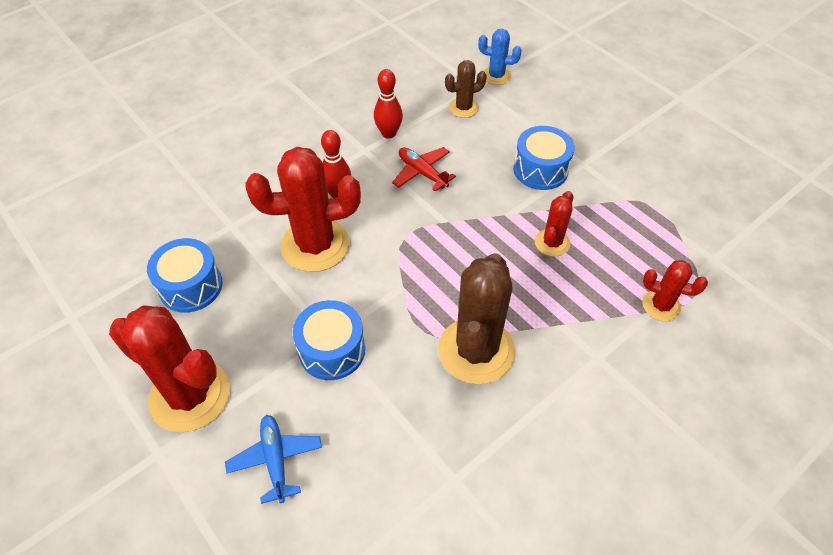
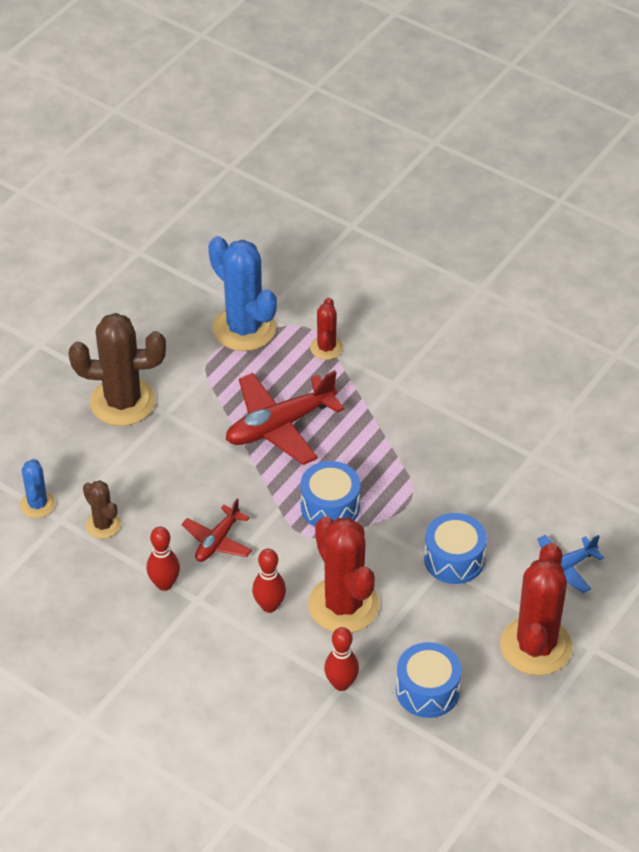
camera: 105 degrees left, 5 degrees down
brown cactus [438,253,515,384] -> brown cactus moved to [69,313,166,426]
blue drum [513,126,575,190] -> blue drum moved to [300,461,360,527]
red cactus [535,191,574,257] -> red plane [226,370,344,465]
none -> blue cactus [208,236,277,351]
none -> red bowling pin [324,627,359,691]

